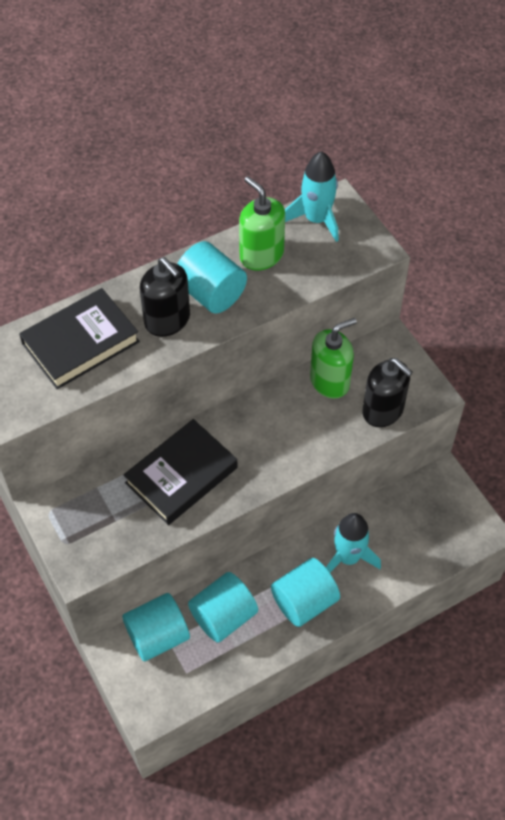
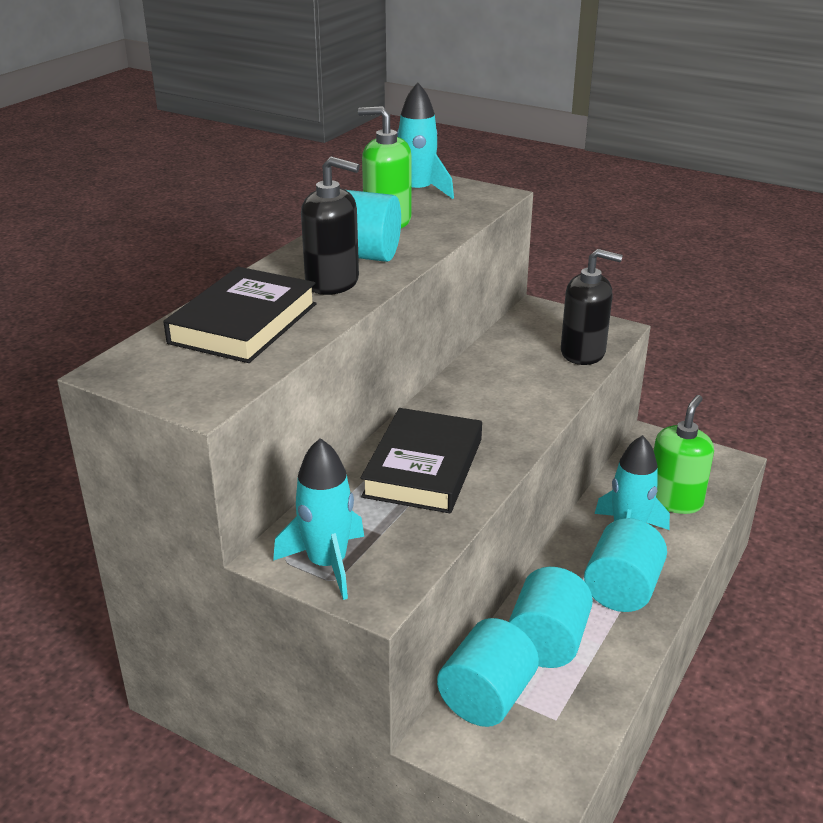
camera: 30 degrees left, 25 degrees down
green soap dispenser [310,318,357,399] -> green soap dispenser moved to [654,395,714,514]
none -> turquoise rocket [273,438,364,600]

